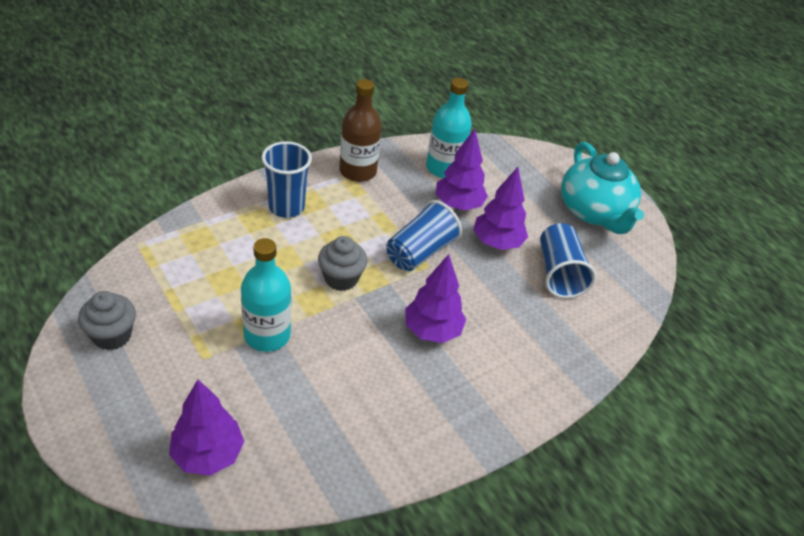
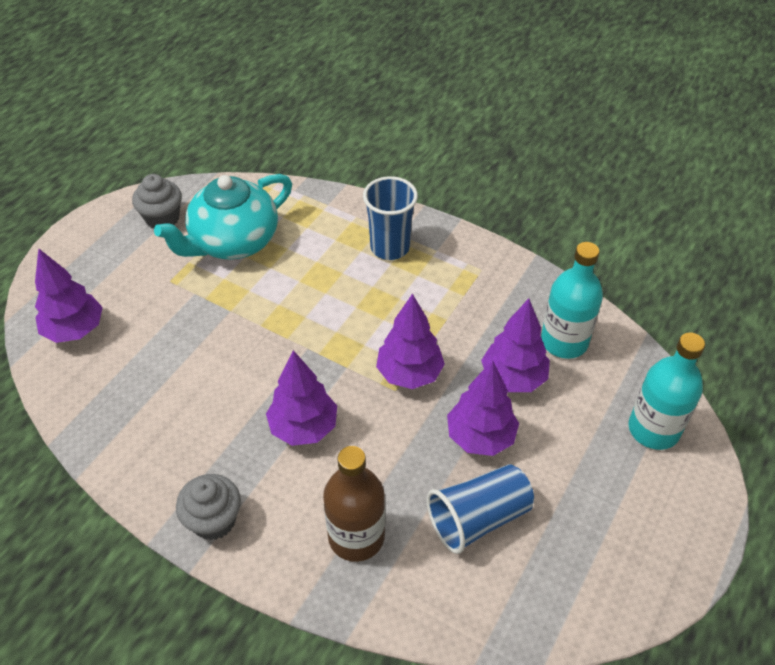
camera: 70 degrees right, 5 degrees up
turquoise bottle [241,238,291,352] -> turquoise bottle moved to [629,333,705,450]
grey cupcake [318,236,368,291] -> grey cupcake moved to [176,474,241,540]
brown bottle [339,79,382,182] -> brown bottle moved to [323,446,385,562]
blue cup [386,200,462,271] -> purple tree [376,294,445,389]
turquoise teapot [561,142,644,234] -> turquoise teapot moved to [154,174,292,260]

